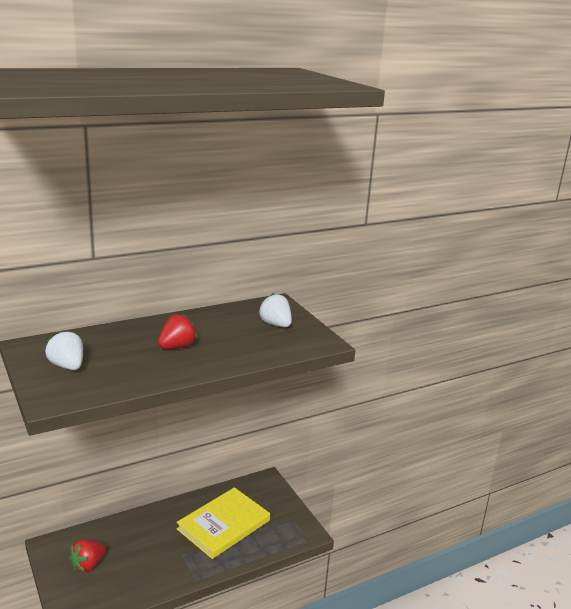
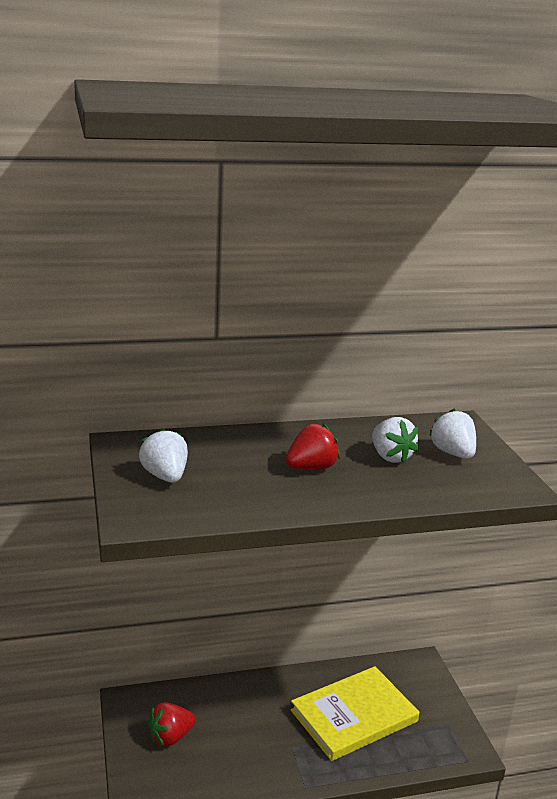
camera: 15 degrees right, 0 degrees up
none -> white strawberry [372,417,419,463]

